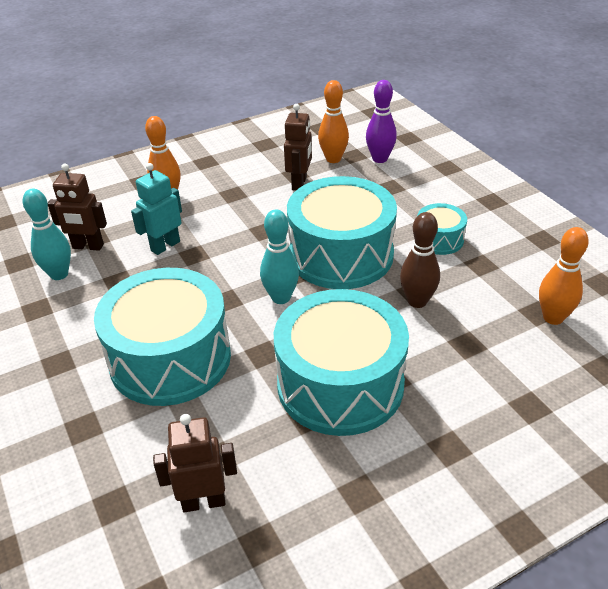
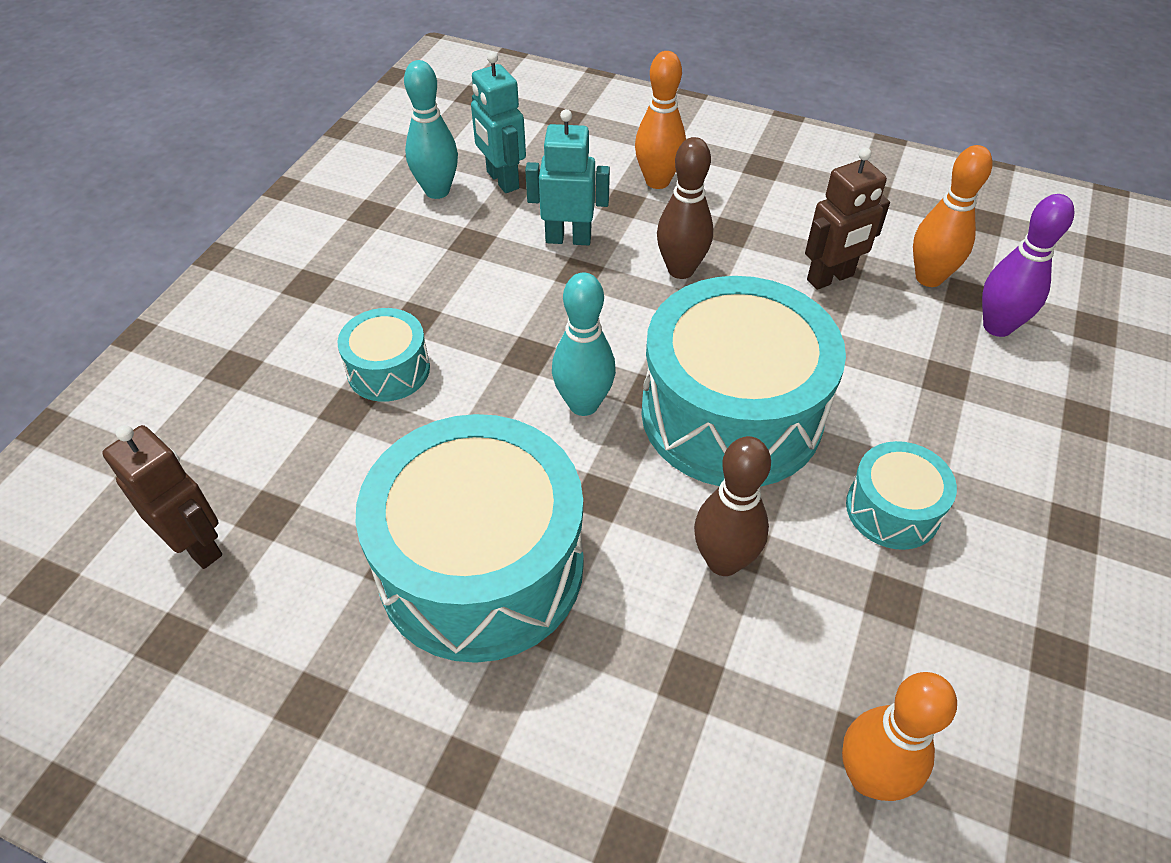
camera: 50 degrees right, 10 degrees up
brown robot [48,164,107,251] -> turquoise robot [471,52,526,193]
turquoise drum [94,268,231,406] -> turquoise drum [337,308,430,402], size x0.47
none -> brown bowling pin [657,137,713,279]

